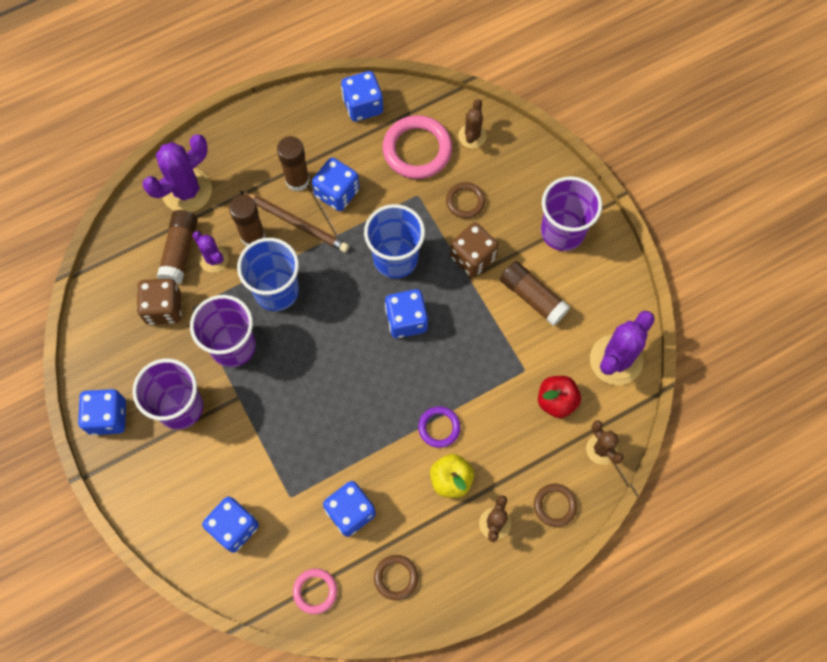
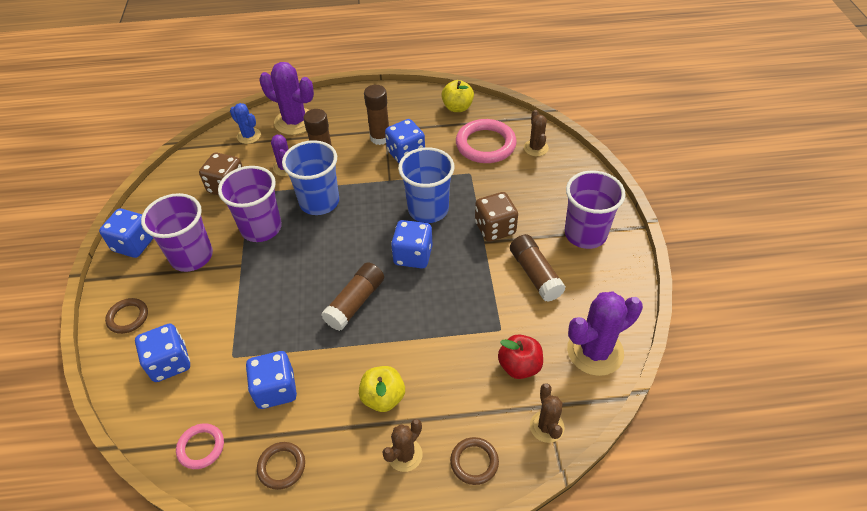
camera: 25 degrees right, 20 degrees down
purple cactus [143,134,212,212] -> purple cactus turned 45 degrees clockwise [259,62,314,135]
brown glue stick [157,210,198,284] -> brown glue stick moved to [321,262,384,331]
brown pencil [240,191,349,252] -> none
blue dice [341,71,383,122] -> yellow apple [441,80,474,112]
purple ring [418,406,461,448] -> none
brown ring [446,182,485,219] -> brown ring moved to [105,298,148,334]
brown cactus [458,99,487,148] -> brown cactus turned 45 degrees counterclockwise [524,110,549,156]
none -> blue cactus [230,103,261,144]

